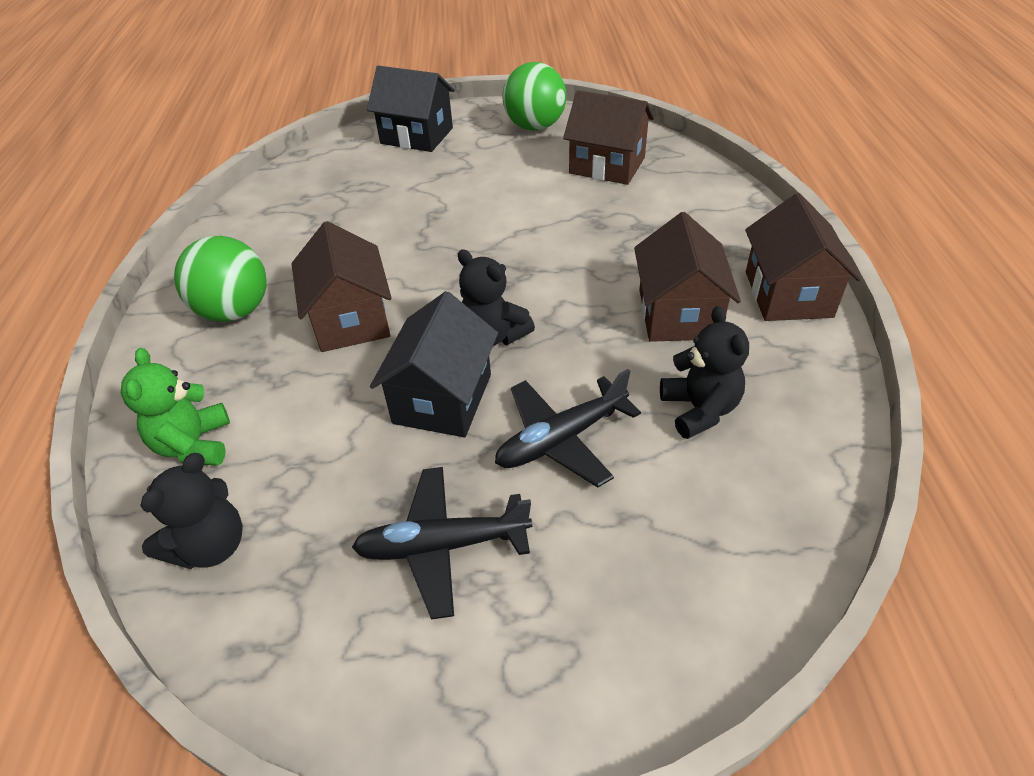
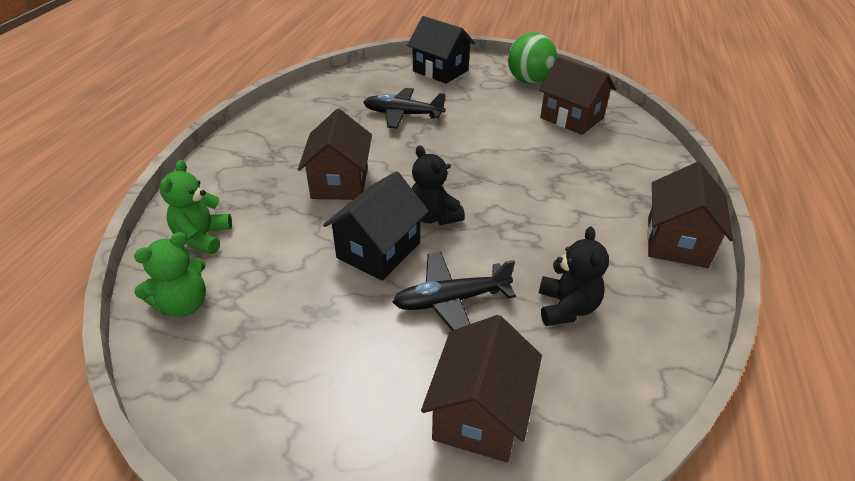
camera: 15 degrees right, 5 degrees down
black teddy bear [140,453,243,569] -> green teddy bear [134,232,206,317]
green ball [174,236,267,322] -> none
black plane [352,467,532,619] -> black plane moved to [363,88,446,129]
brown house [634,212,741,342] -> brown house moved to [421,315,542,462]

